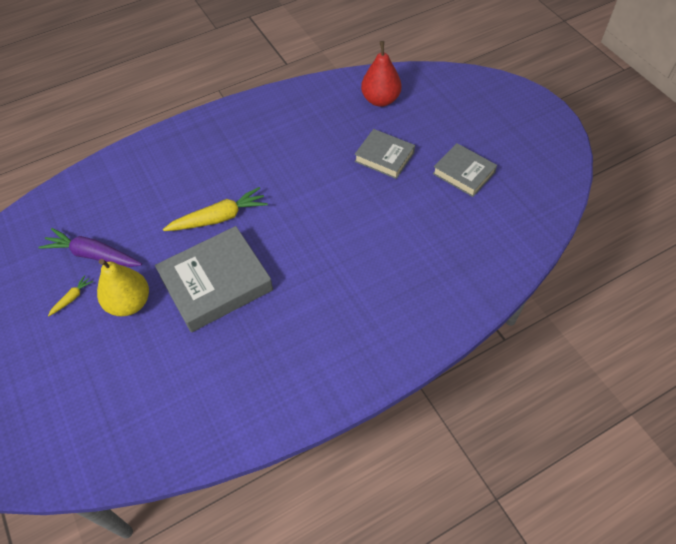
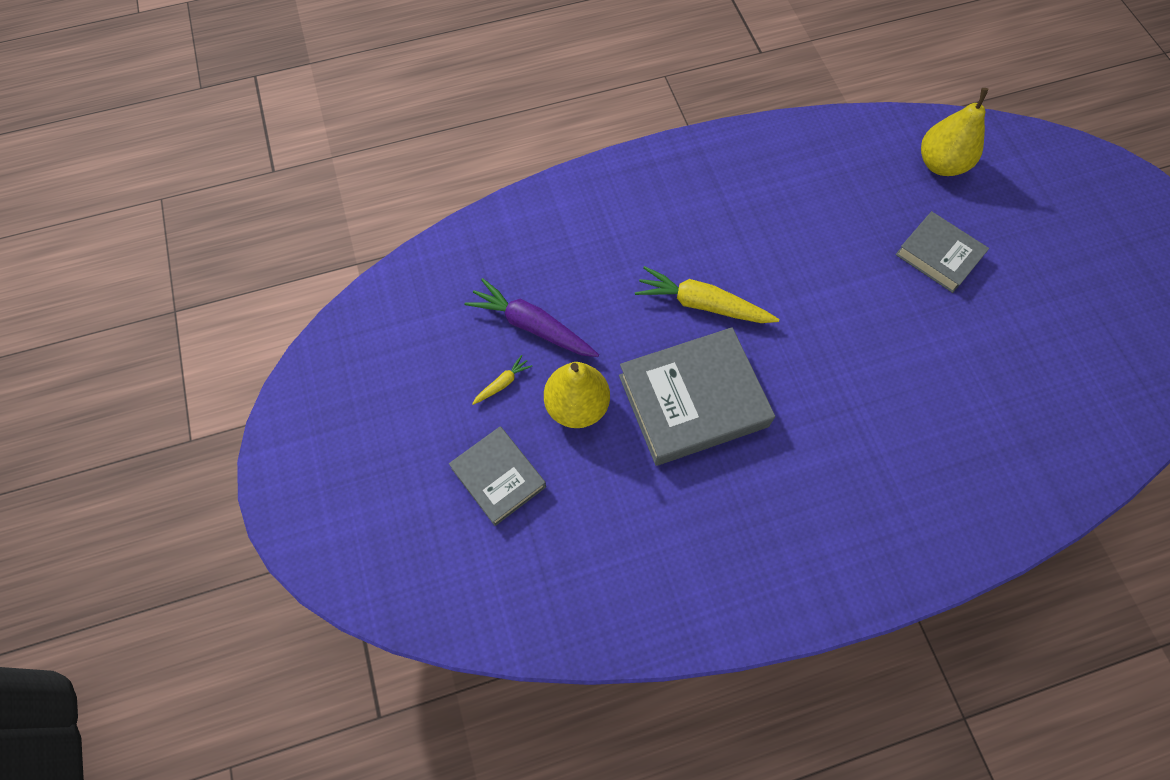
camera: 10 degrees right, 10 degrees up
yellow carrot [163,187,268,231] -> yellow carrot turned 150 degrees counterclockwise [635,266,779,323]
red pear [361,41,402,107] -> yellow pear [921,88,989,176]
grey book [433,143,497,197] -> grey book moved to [449,426,546,526]

